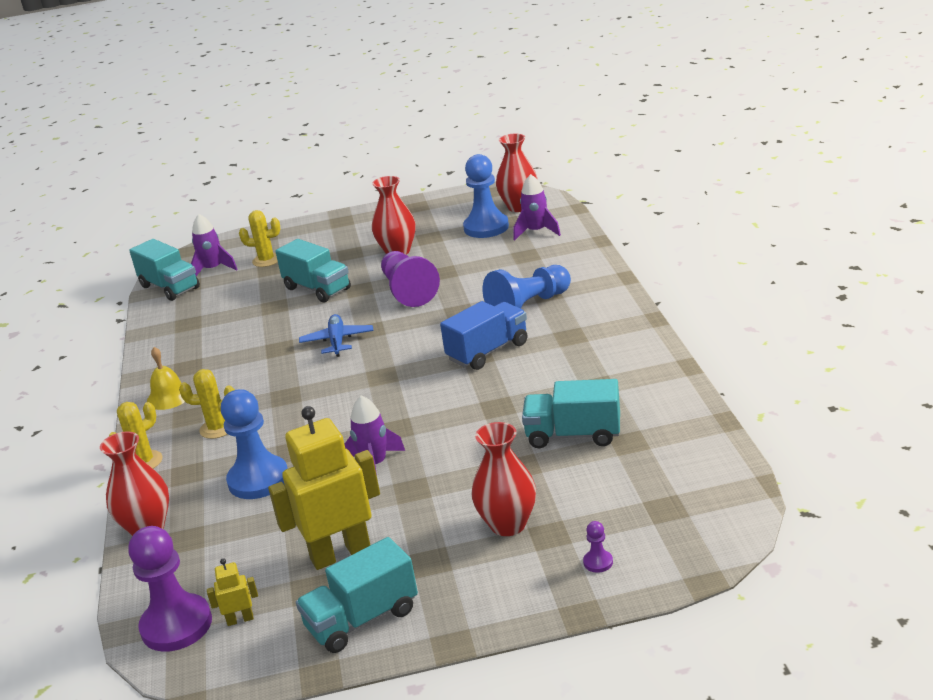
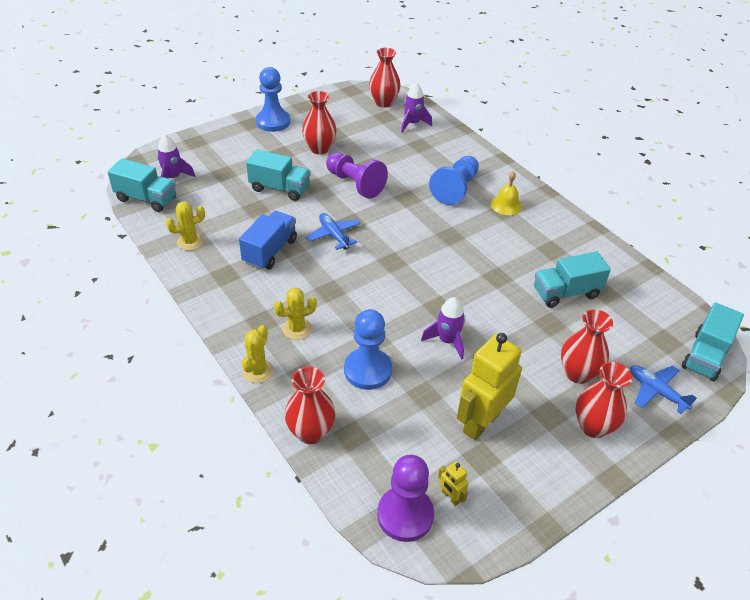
camera: 30 degrees left, 15 degrees up
yellow bell [147,347,185,410] -> yellow bell moved to [491,171,522,215]
yellow robot [207,558,258,626] -> yellow robot turned 90 degrees counterclockwise [438,461,469,506]
yellow cactus [239,210,280,267] -> yellow cactus moved to [166,201,205,251]
turquoise truck [296,537,418,653] -> turquoise truck moved to [682,302,744,381]
blue truck [440,301,527,370] -> blue truck moved to [239,211,297,270]
blue pawn [463,154,509,238] -> blue pawn moved to [256,67,290,132]
purple pawn [583,521,613,573] -> blue plane [630,365,697,414]
none -> red vase [576,362,632,438]

